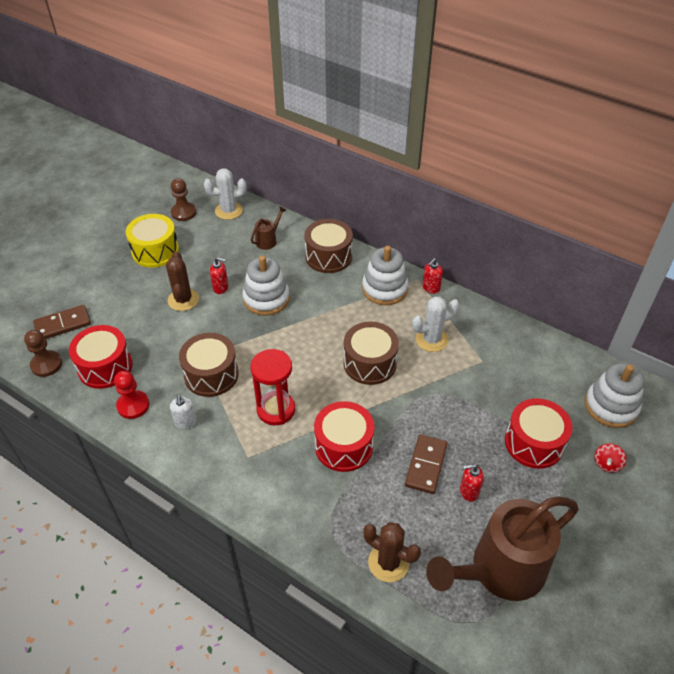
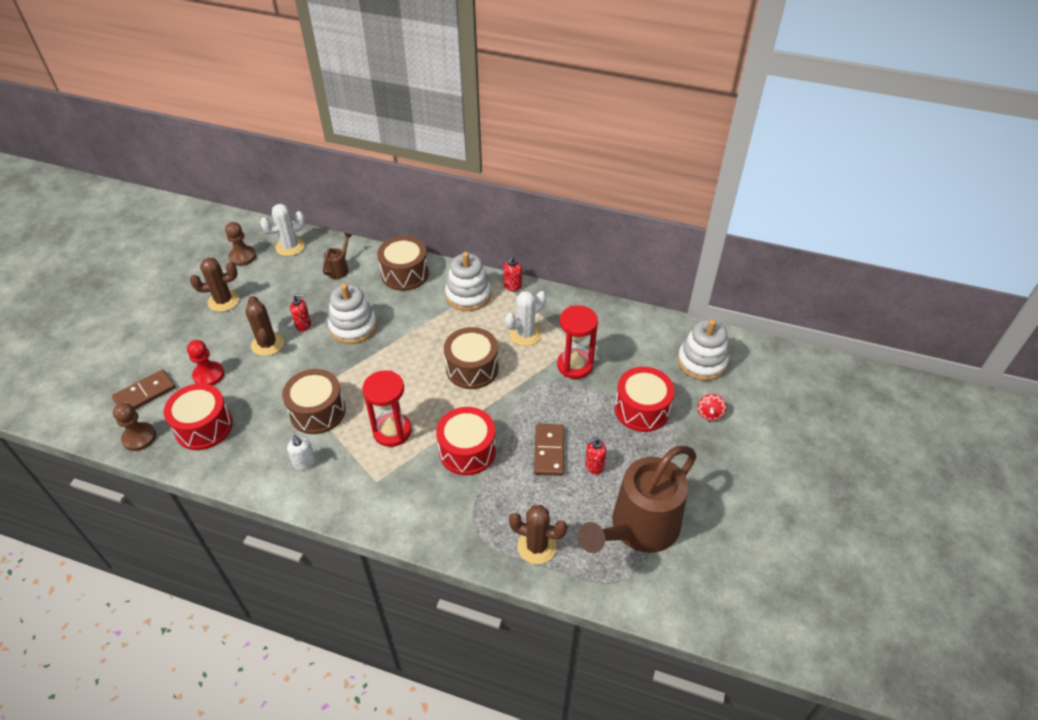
camera: 15 degrees left, 0 degrees up
red pawn [114,371,149,419] -> red pawn moved to [187,340,224,386]
yellow drum [126,214,179,268] -> brown cactus [190,258,239,312]
none -> red hourglass [557,305,598,379]

